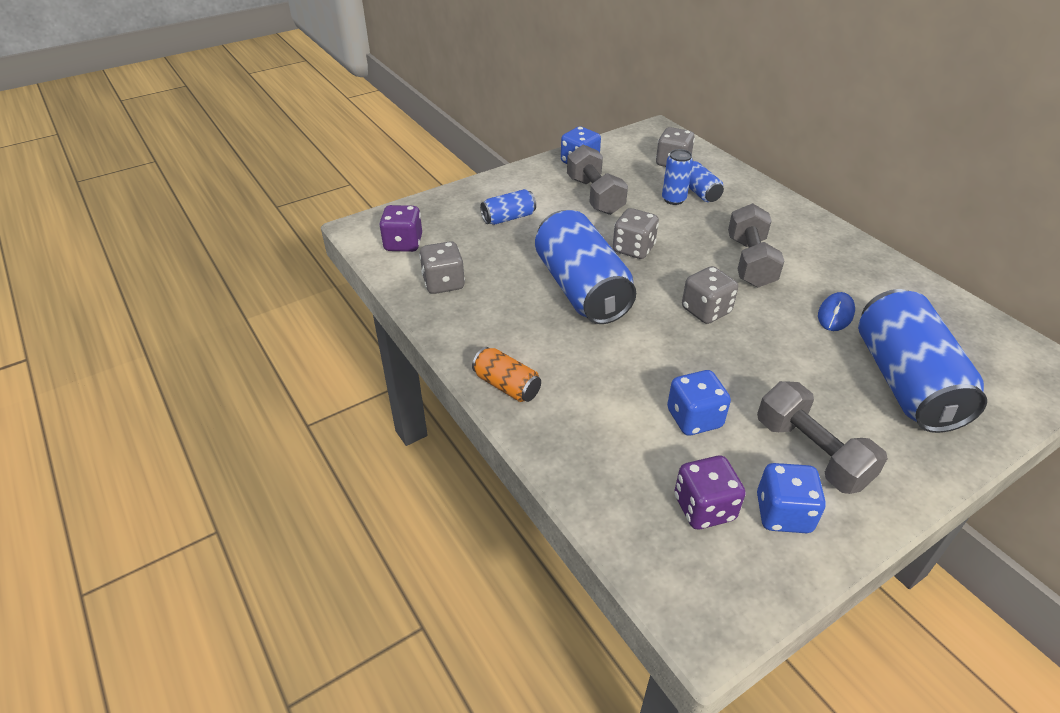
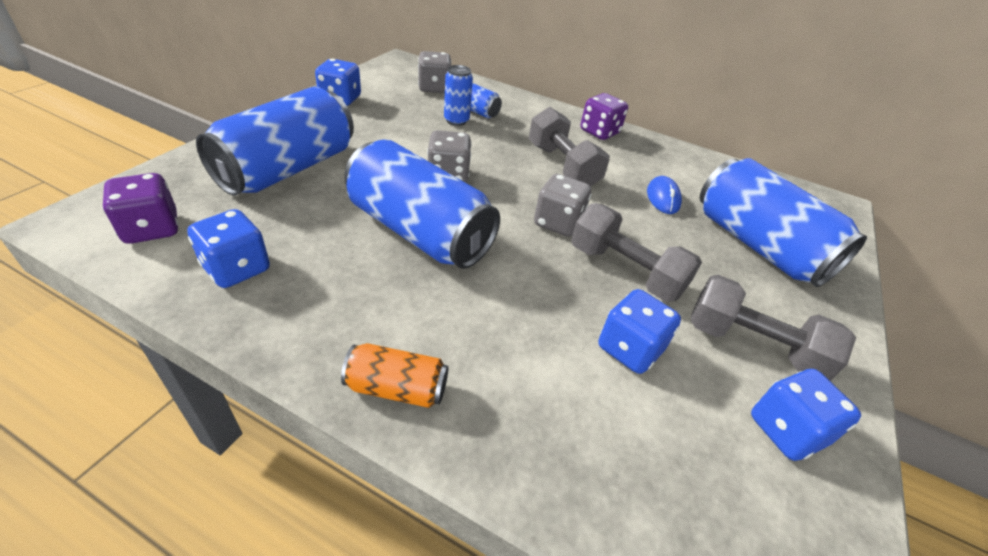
camera: 35 degrees left, 0 degrees up
grey dice [419,241,465,294] -> blue dice [187,209,270,288]
blue can [480,189,536,225] -> blue can [196,86,354,196], size x2.13
grey dumbbell [567,145,628,215] -> grey dumbbell moved to [571,203,702,302]
purple dice [674,456,746,529] -> purple dice moved to [581,93,628,140]

